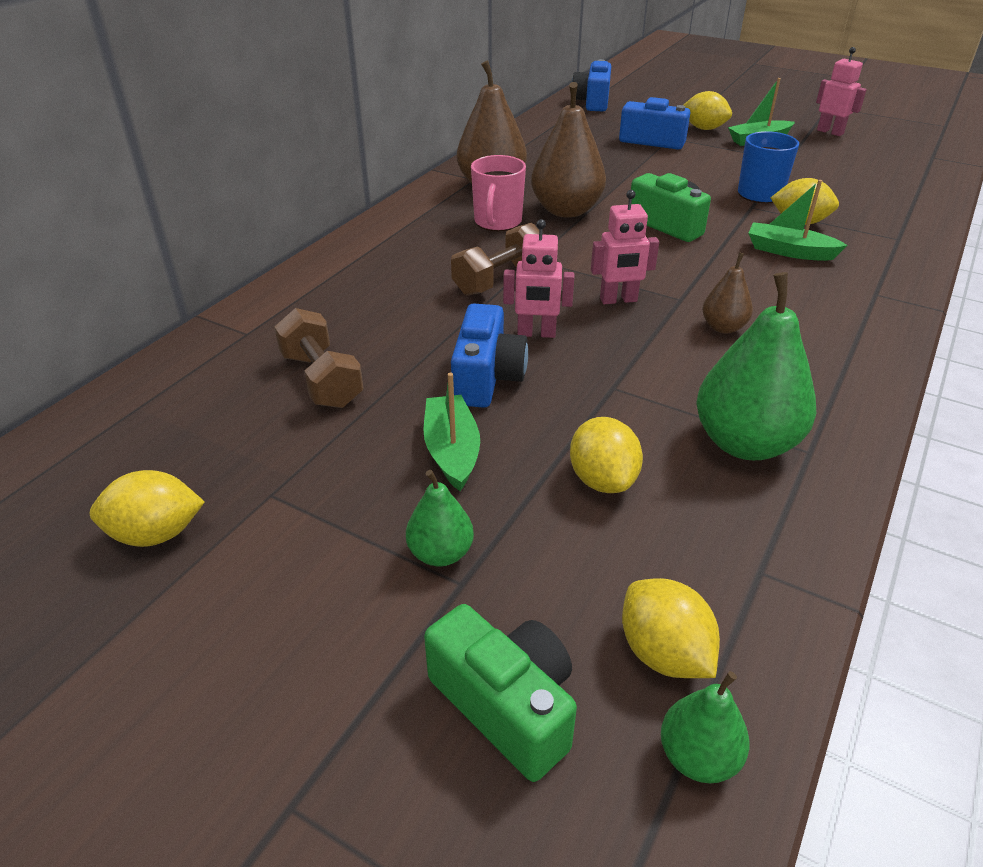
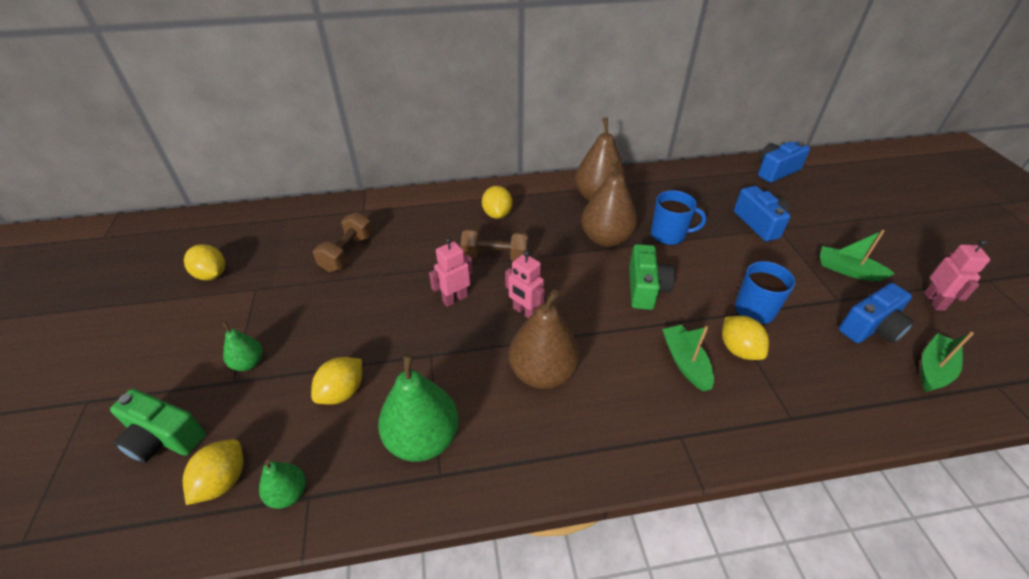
camera: 50 degrees right, 5 degrees up
green boat [424,373,480,491] -> green boat moved to [921,332,974,392]
green camera [424,604,577,782] -> green camera turned 105 degrees clockwise [110,389,206,463]
blue camera [451,304,528,408] -> blue camera moved to [839,283,914,343]
pink mug [471,155,526,231] -> none
pink robot [503,219,574,338] -> pink robot turned 90 degrees clockwise [429,237,473,307]
green pear [661,671,749,783] -> green pear moved to [259,460,306,509]
yellow lemon [683,91,732,130] -> yellow lemon moved to [482,186,513,219]
brown pear [702,252,753,334] -> brown pear [509,289,580,389], size x1.92
none -> blue mug [651,190,707,246]

